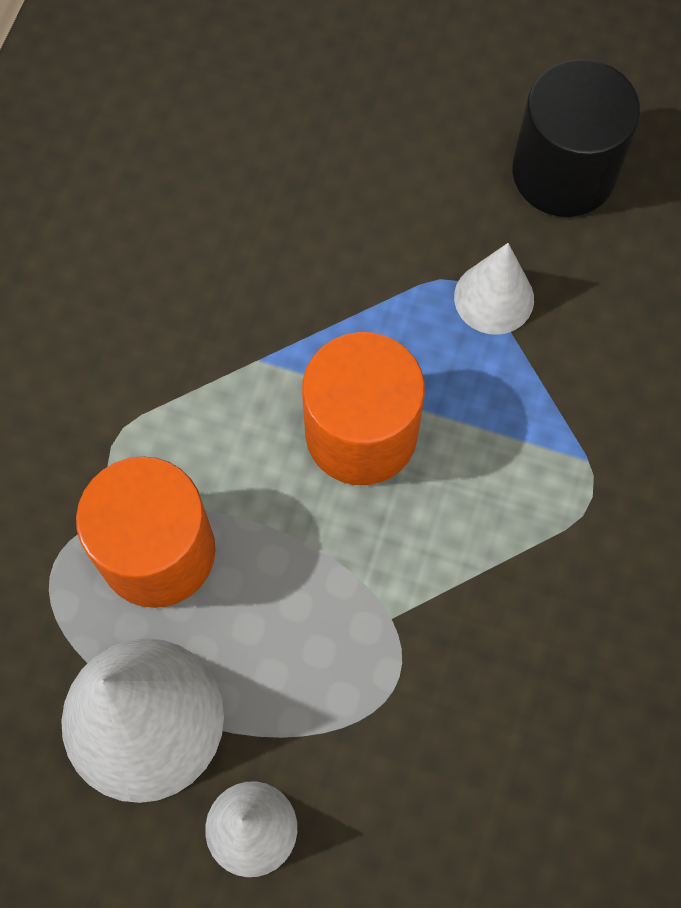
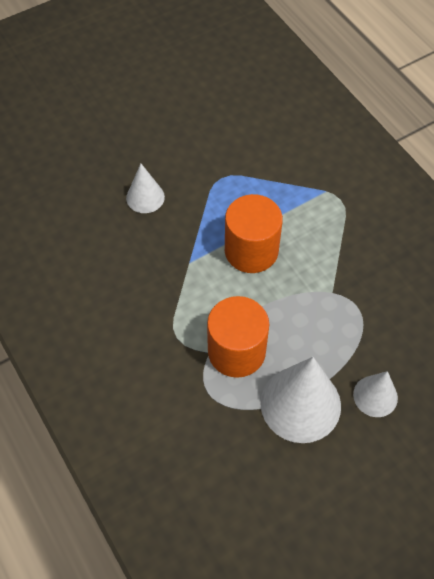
camera: 50 degrees left, 10 degrees down
white cone [454,243,534,335] -> white cone moved to [126,164,165,213]
black cylinder [512,59,640,217] -> none

